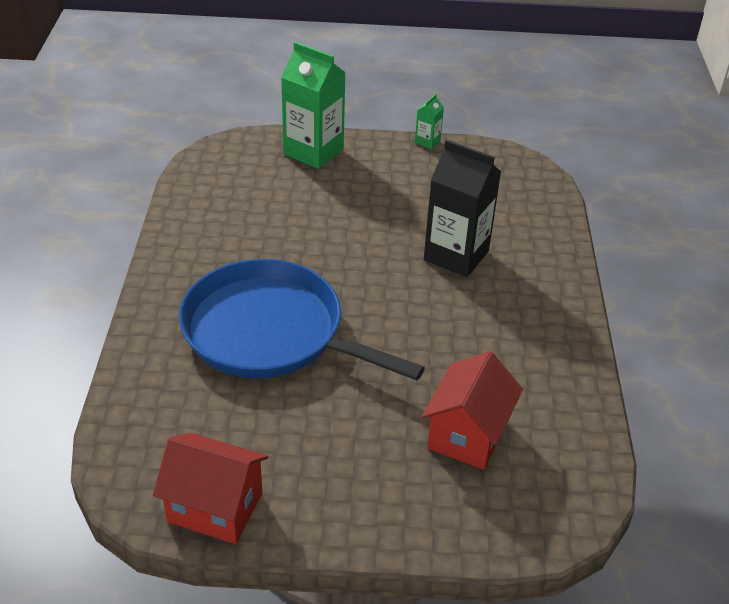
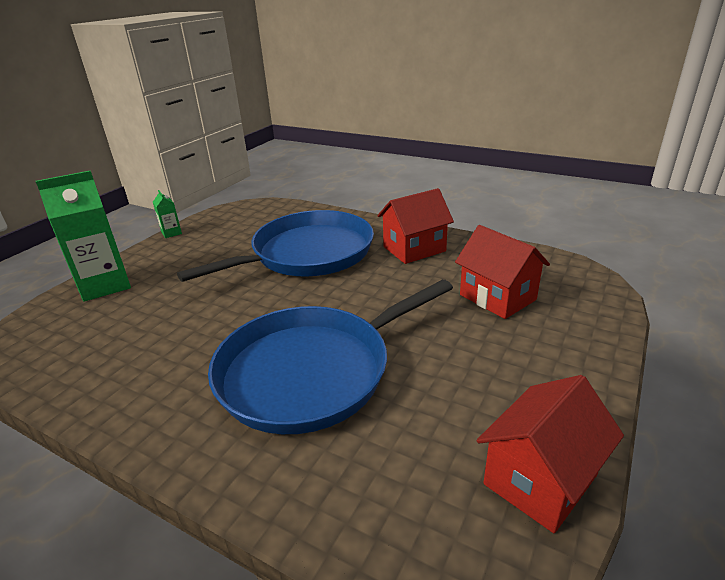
camera: 60 degrees left, 10 degrees down
black carton [424,140,501,277] -> blue pan [177,210,374,282]
none -> red house [377,188,454,264]

